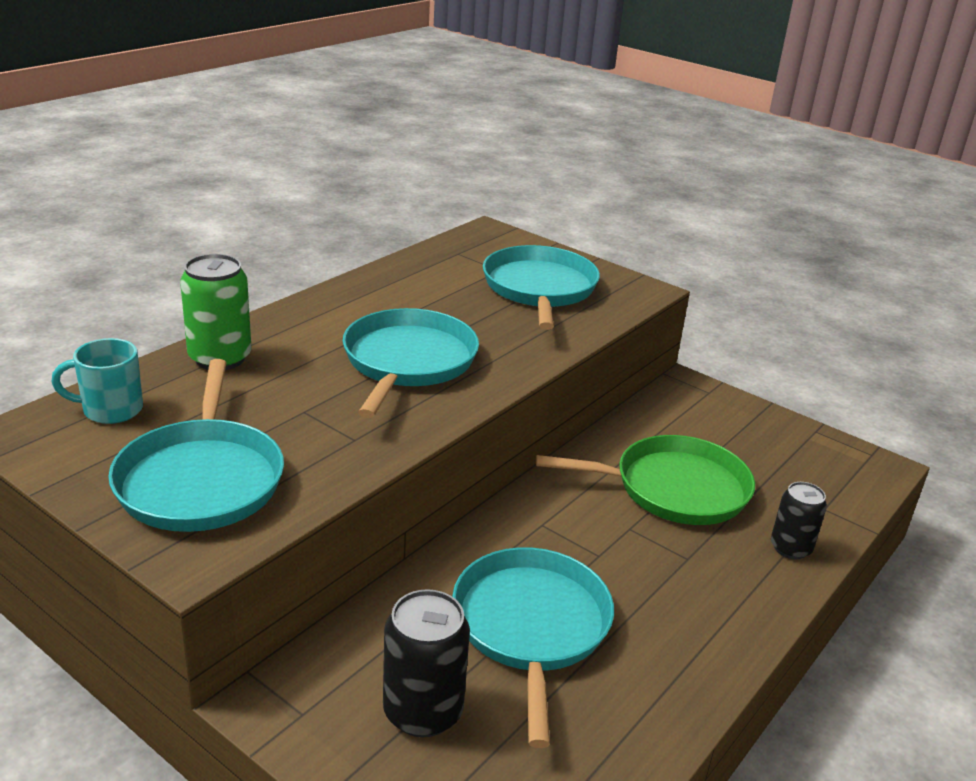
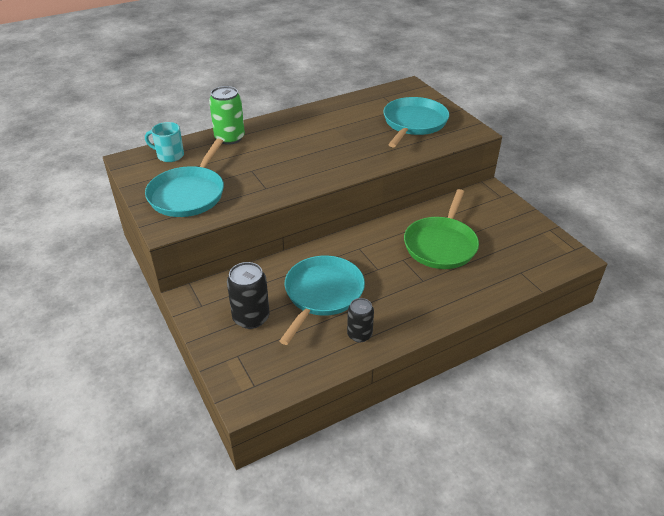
camera: 25 degrees right, 10 degrees up
turquoise pan [343,308,479,418] -> none
green pan [536,435,755,525] -> green pan turned 90 degrees clockwise [404,189,479,269]
black can [771,482,827,559] -> black can moved to [347,298,374,342]

